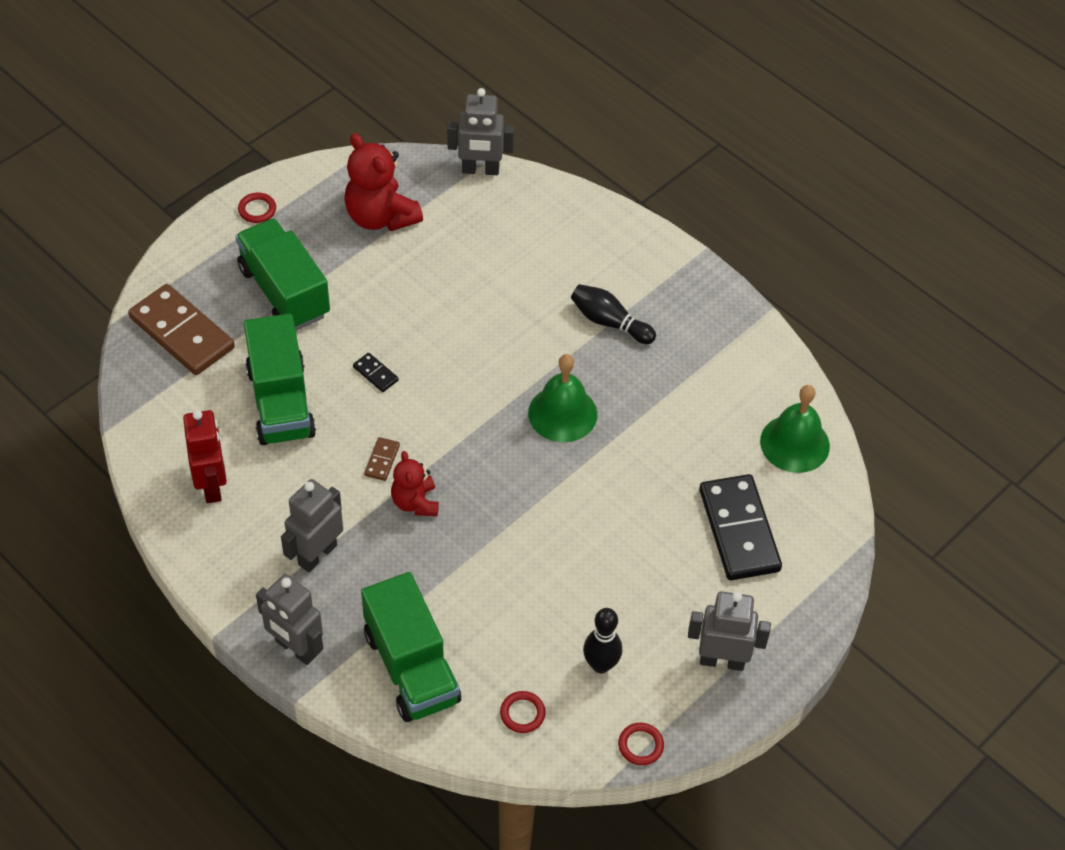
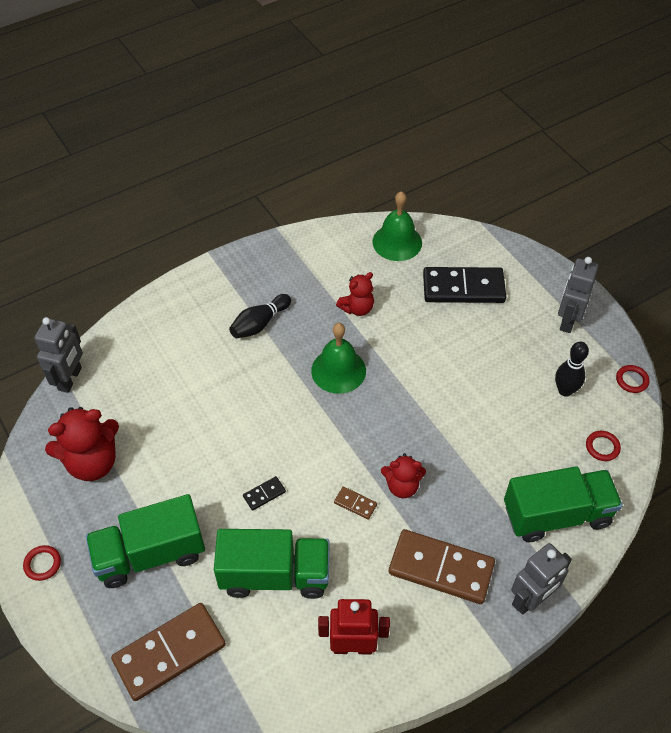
camera: 75 degrees left, 0 degrees up
grey robot [281,479,343,573] -> brown domino [389,529,495,604]
none -> red teddy bear [336,272,374,316]

